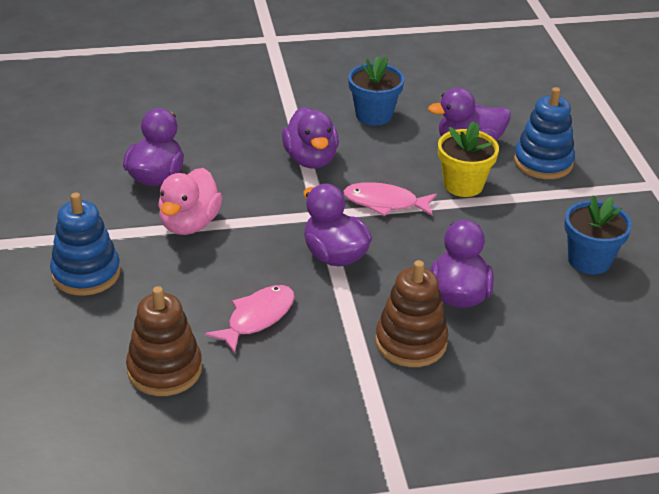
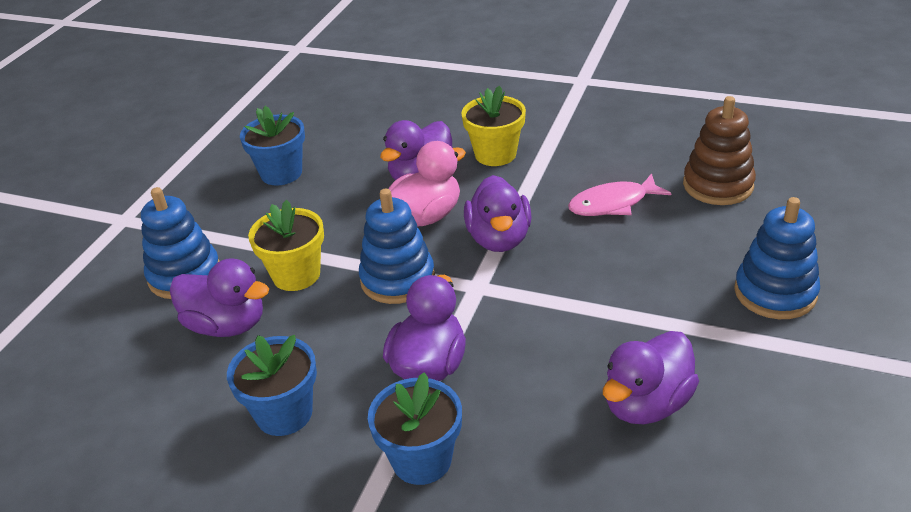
camera: 145 degrees left, 0 degrees up
pink duck [158,168,223,235] -> pink duck moved to [389,141,466,226]
pink fish [343,182,437,216] -> blue stacking toy [359,189,435,304]
brown stacking toy [375,260,449,367] -> yellow flower pot [461,85,526,166]
none -> blue flower pot [368,372,462,485]

